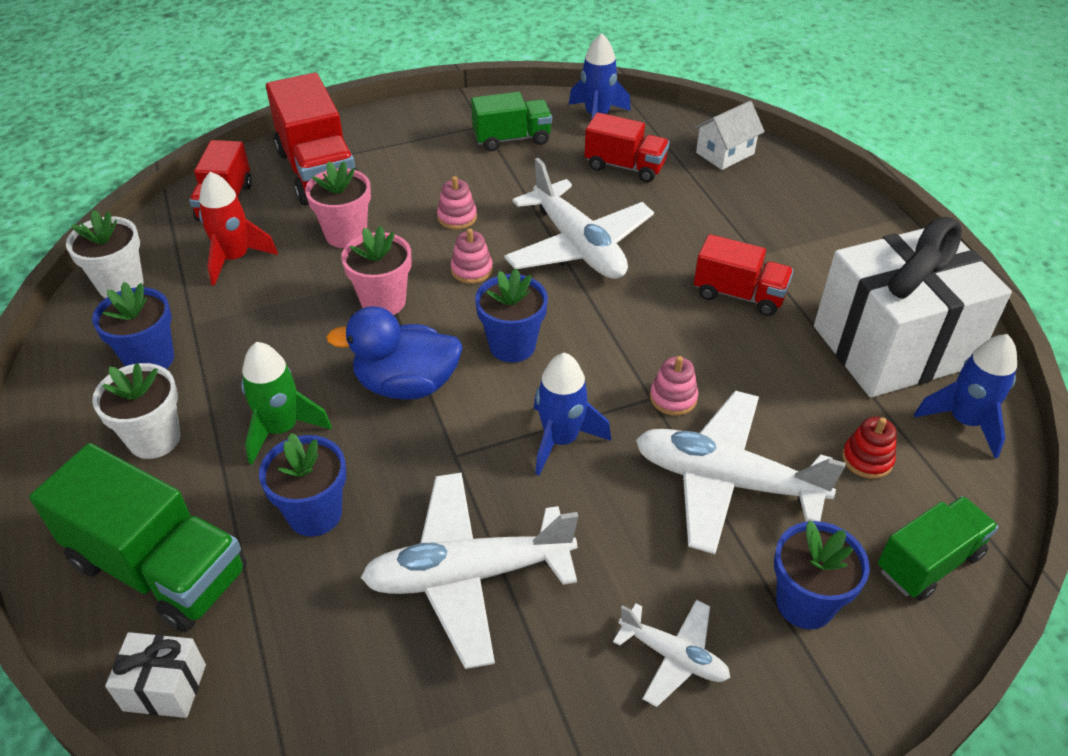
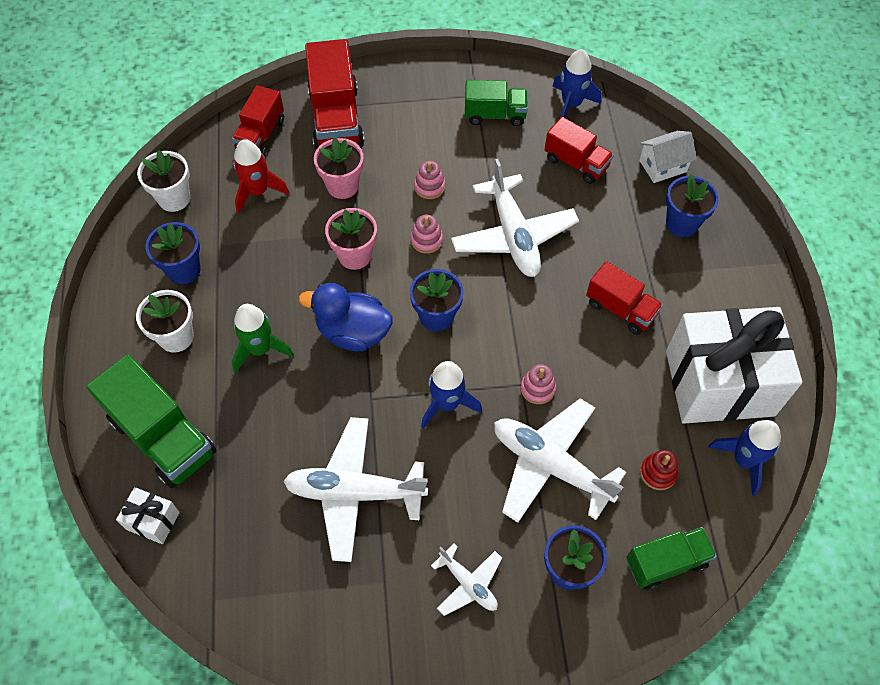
camera: 15 degrees right, 15 degrees up
blue flower pot [259,433,346,537] -> blue flower pot moved to [666,174,719,237]

